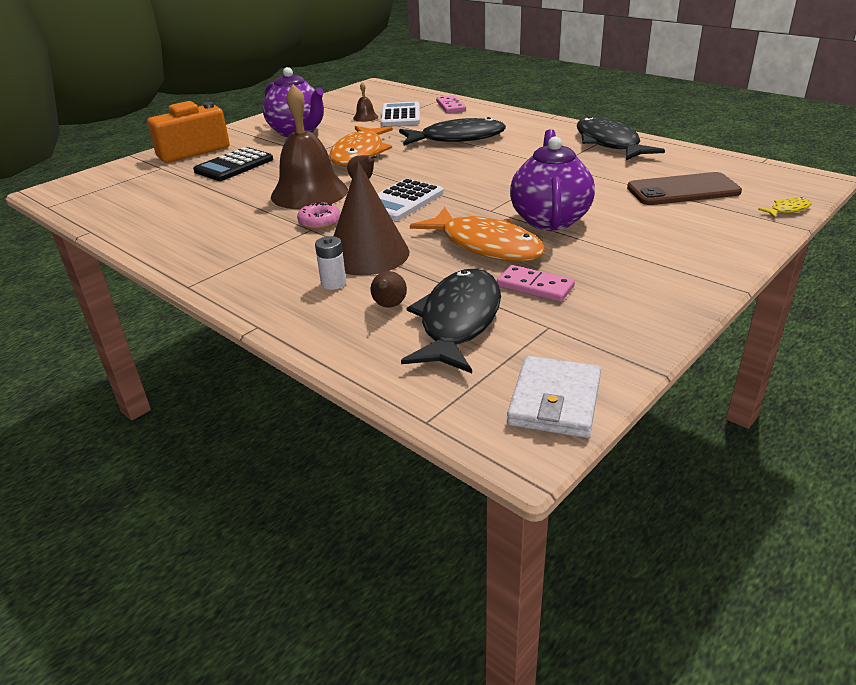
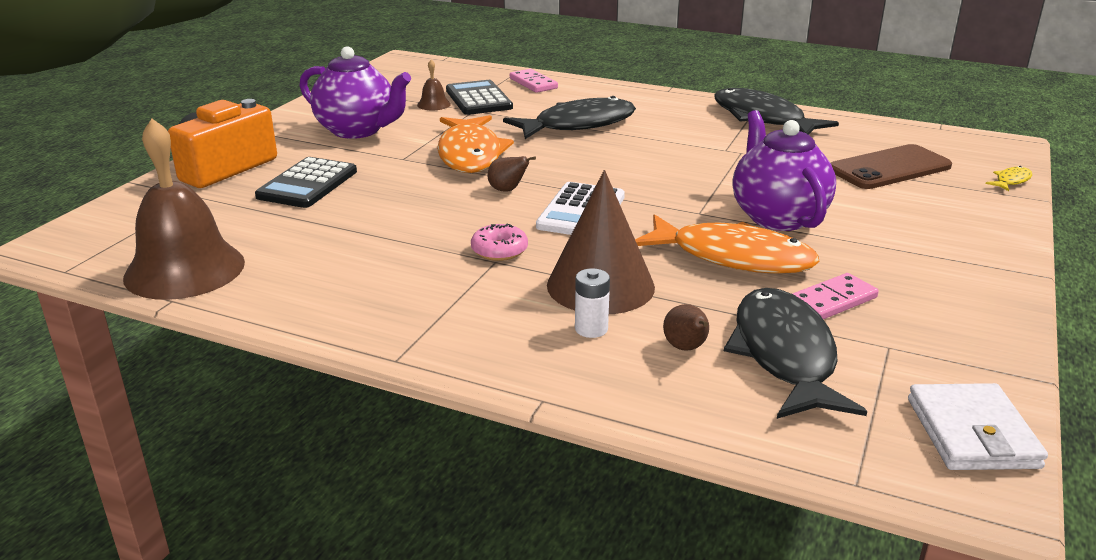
camera: 20 degrees left, 5 degrees down
brown bell [271,84,348,209] -> brown bell moved to [123,119,245,300]
white calculator [381,102,420,126] -> black calculator [446,80,513,115]
pink domino [497,265,575,302] -> pink domino turned 45 degrees counterclockwise [792,273,879,319]

